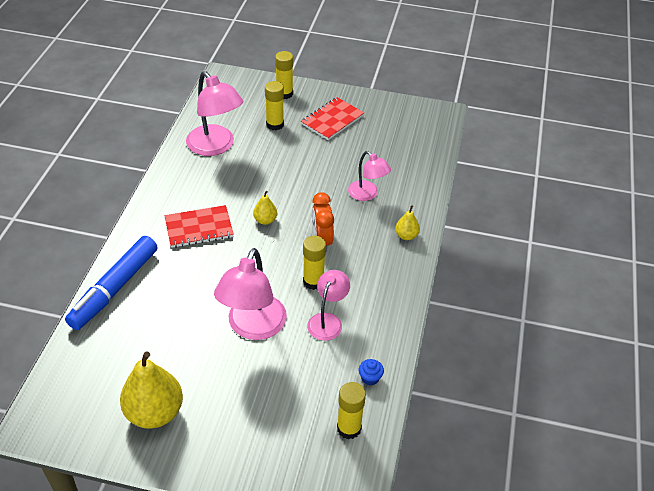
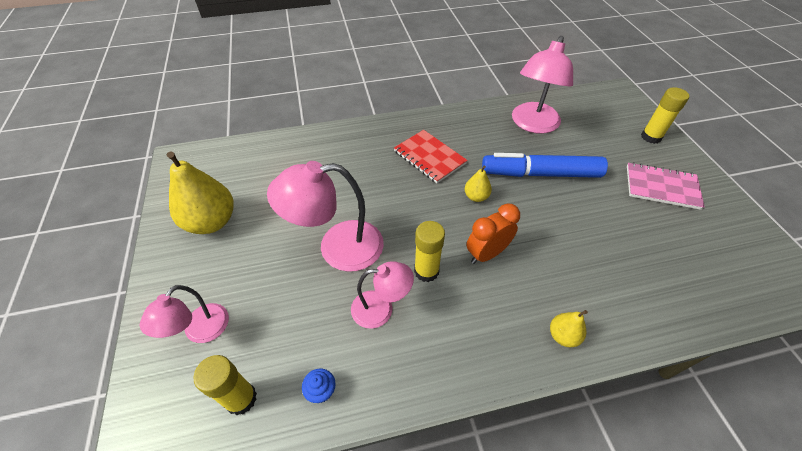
camera: 65 degrees right, 5 degrees up
blue marker [65,236,158,330] -> blue marker moved to [482,153,608,178]
yellow glue stick [265,81,284,130] -> none
red notebook [301,97,364,140] -> pink notebook [627,162,705,210]
pink lamp [348,151,391,201] -> pink lamp moved to [140,285,229,343]

